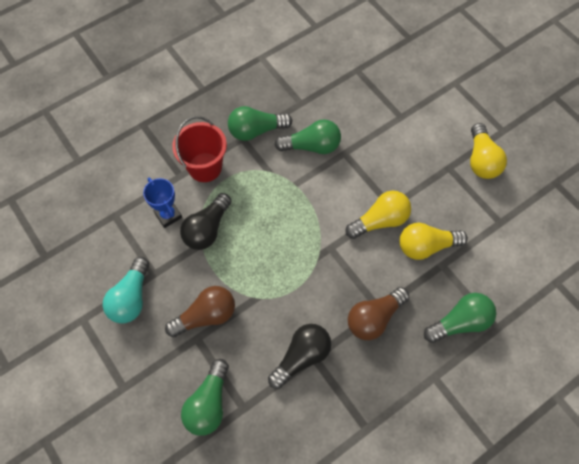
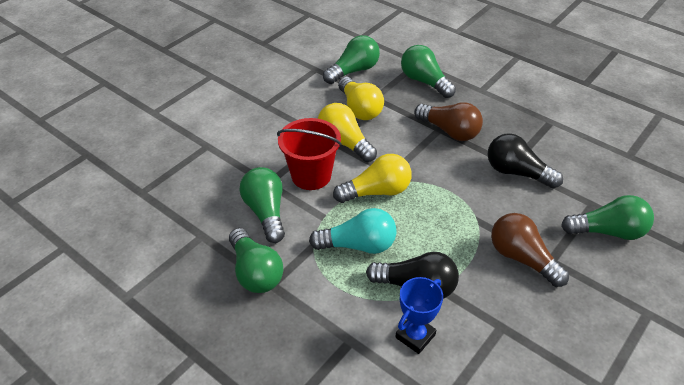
camera: 105 degrees left, 20 degrees down
turquoise light bulb [103,257,149,324] -> turquoise light bulb moved to [309,208,397,254]
red bucket [172,116,227,182] -> red bucket moved to [277,118,342,190]
yellow light bulb [470,123,507,179] -> yellow light bulb moved to [333,154,412,203]
none -> green light bulb [323,35,380,84]

